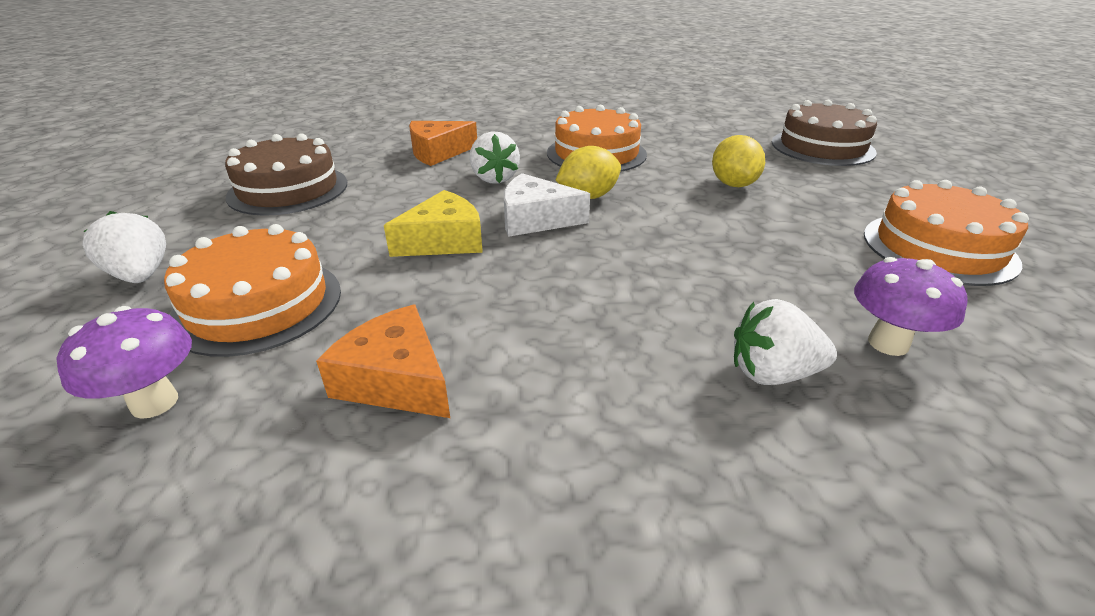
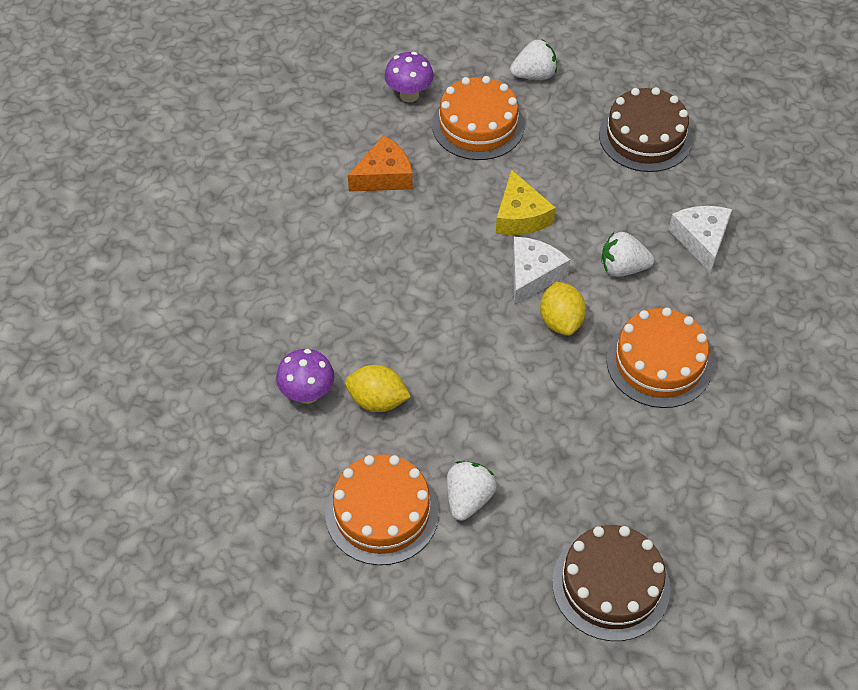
camera: 110 degrees right, 20 degrees up
orange cheese [409,121,477,166] -> white cheese [668,206,732,273]
yellow lemon [712,135,765,187] -> yellow lemon moved to [345,365,411,412]
white strawberry [734,299,837,385] -> white strawberry moved to [447,461,497,521]

